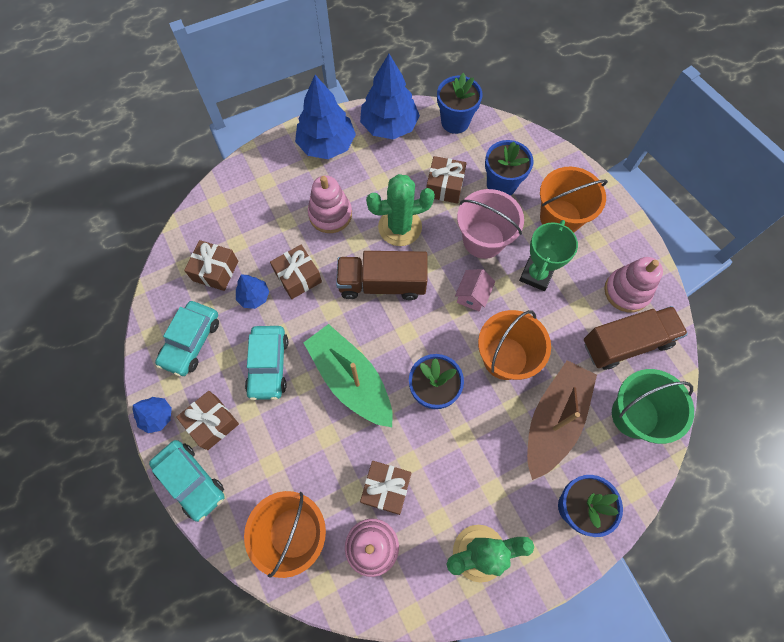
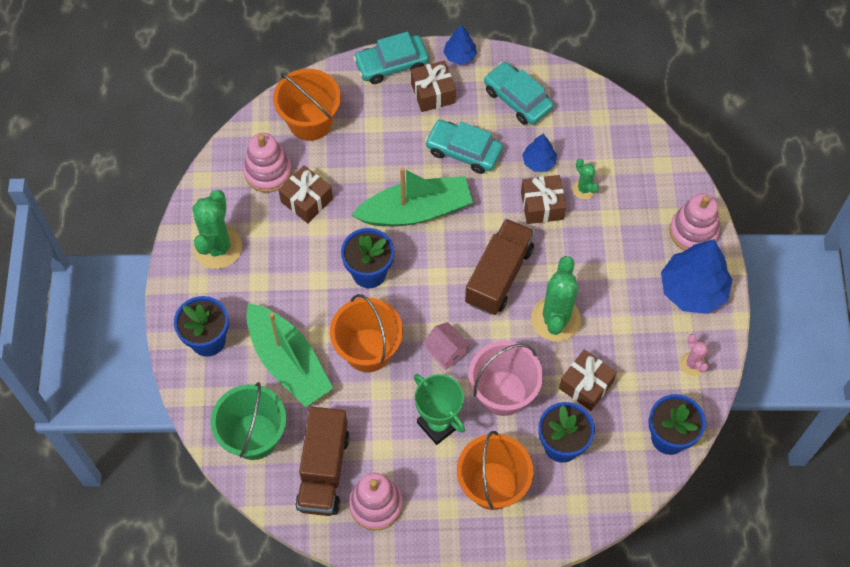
camera: 115 degrees right, 5 degrees down
brown gift [184,240,238,291] -> none
pink stacking toy [308,176,352,233] -> pink stacking toy moved to [669,193,720,250]
blue tree [360,54,420,139] -> pink cactus [680,334,708,376]
brown boat [527,360,597,480] -> green boat [246,303,333,407]
none -> green cactus [572,159,599,199]

